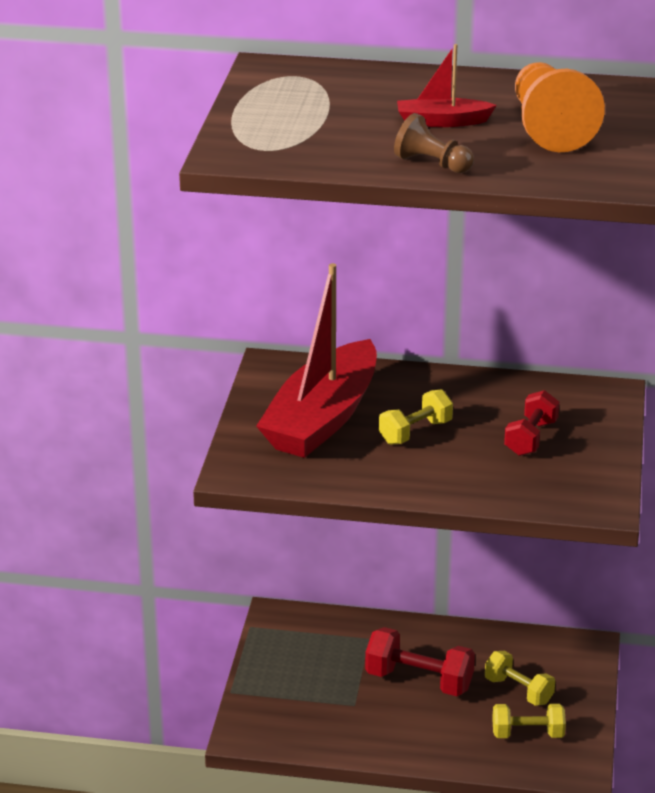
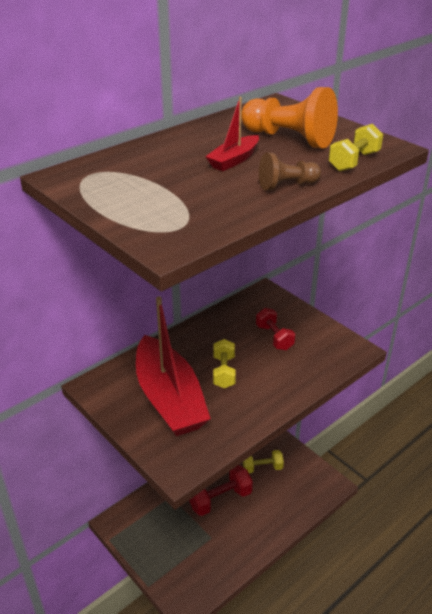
camera: 50 degrees left, 5 degrees up
yellow dumbbell [492,704,566,738] -> yellow dumbbell moved to [329,124,383,171]

